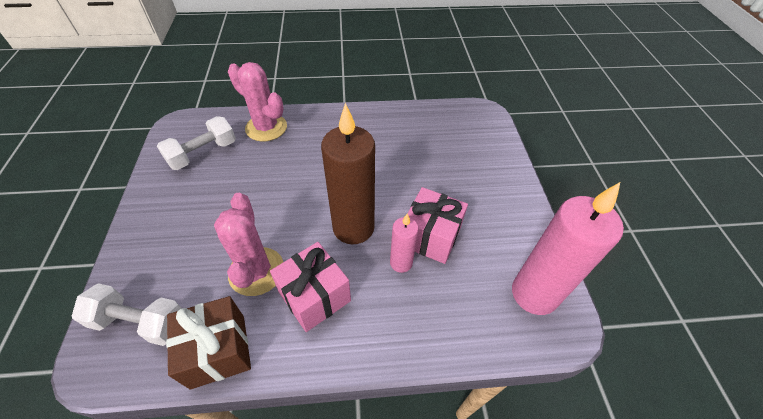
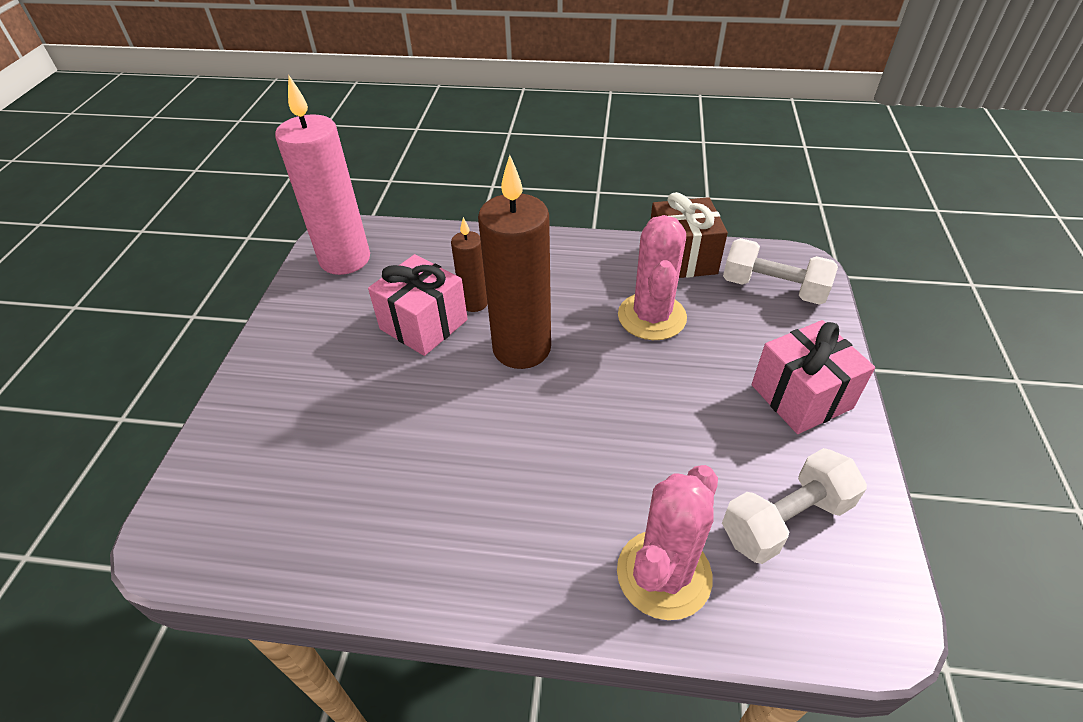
camera: 165 degrees left, 5 degrees down
pink cactus [228,62,287,141] -> pink cactus turned 75 degrees clockwise [617,465,718,620]
pink gift [270,242,351,332] -> pink gift moved to [752,320,875,434]
pink candle [390,214,419,273] -> brown candle [451,217,488,312]

